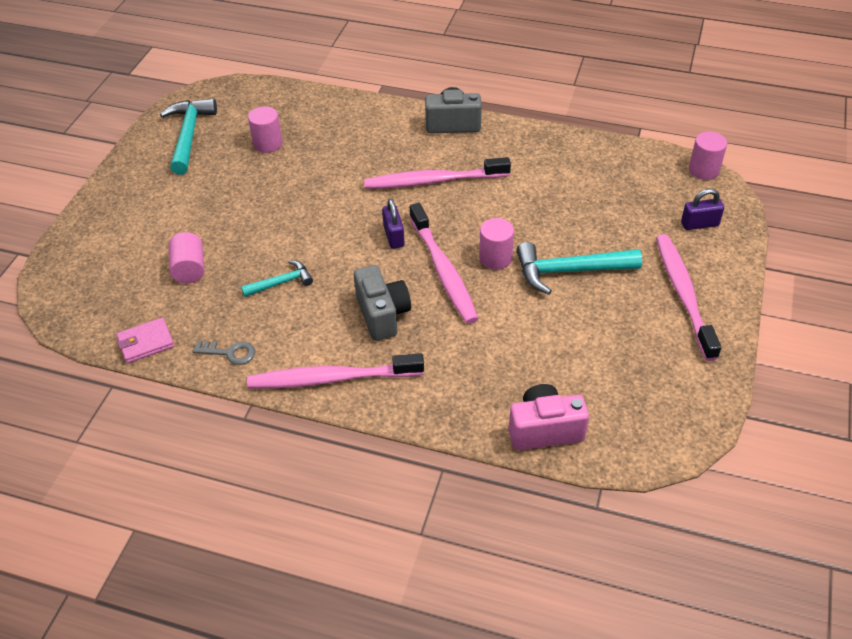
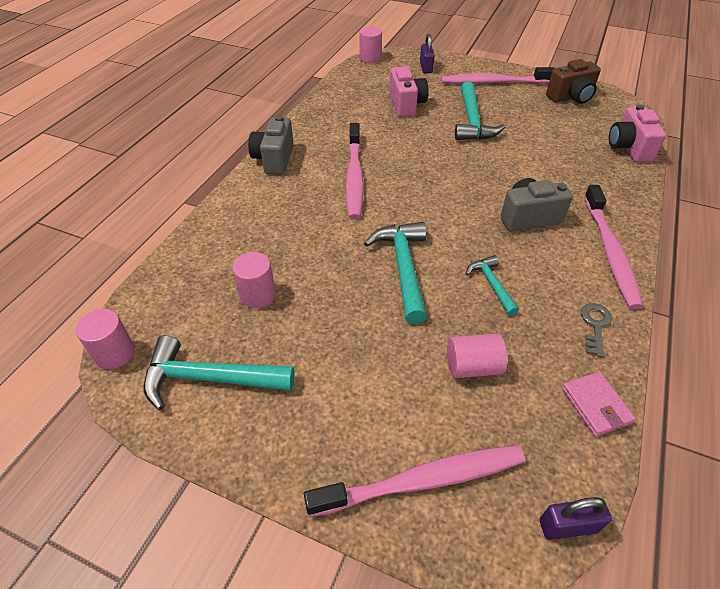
camera: 85 degrees left, 0 degrees up
purple padlock [382,199,405,249] -> purple padlock moved to [540,497,612,540]
pink toothbrush [409,203,479,324] -> pink toothbrush moved to [304,445,525,517]
pink cylinder [479,218,514,270] -> pink cylinder moved to [76,309,135,369]
none -> turquoise hammer [364,222,427,324]
none -> pink camera [389,67,429,117]
none -> brown camera [546,59,601,104]

